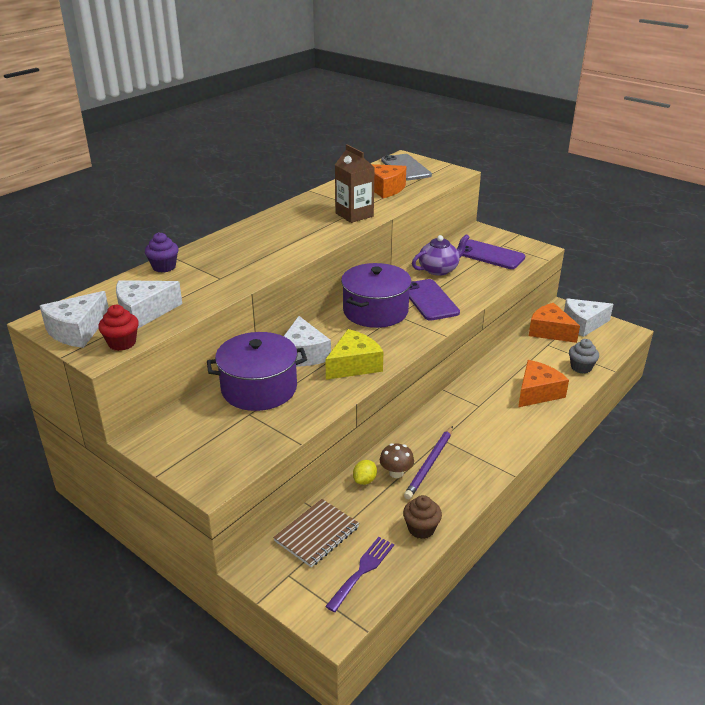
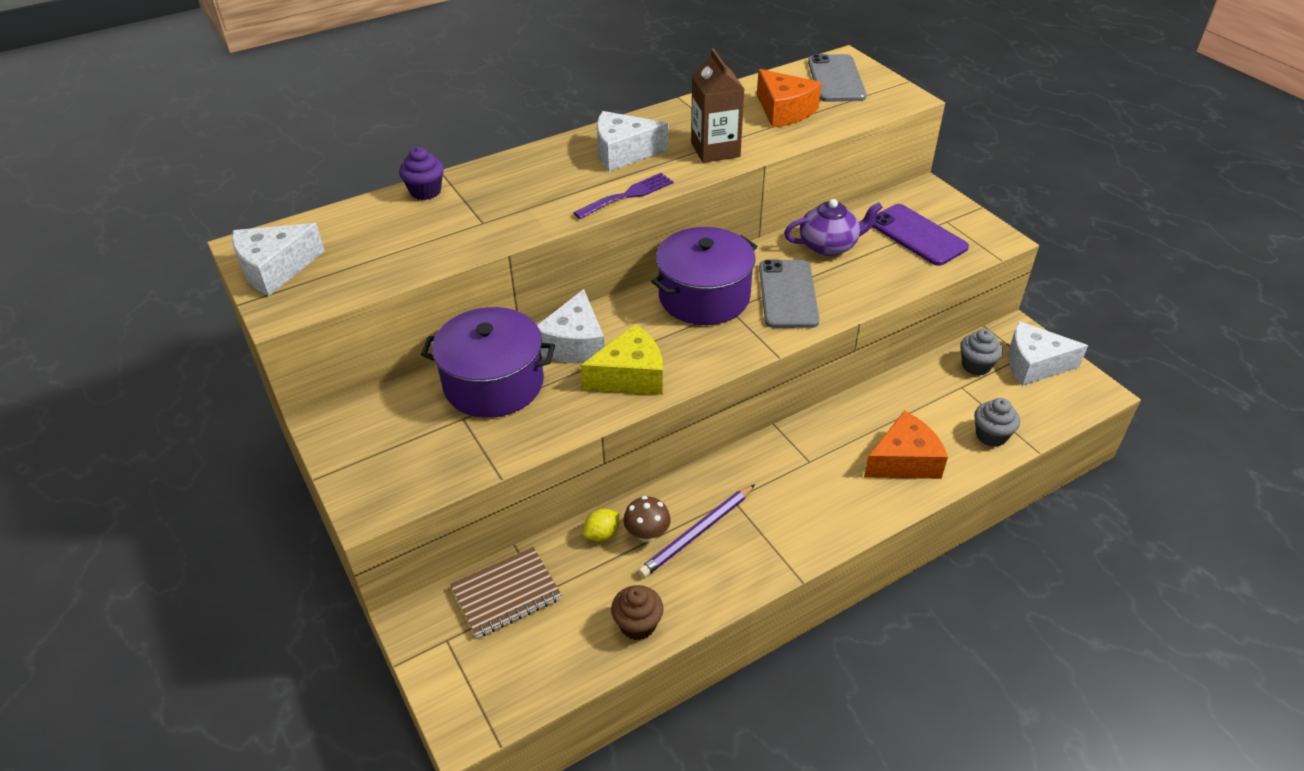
camera: 20 degrees right, 10 degrees up
red cupcake [98,305,139,351] -> none
white cheese [116,280,182,328] -> white cheese moved to [597,111,669,172]
purple fork [325,537,394,612] -> purple fork moved to [573,173,674,219]
purple phone [409,279,460,321] -> grey phone [759,259,820,328]
orange cheese [529,303,580,343] -> grey cupcake [960,329,1003,376]

